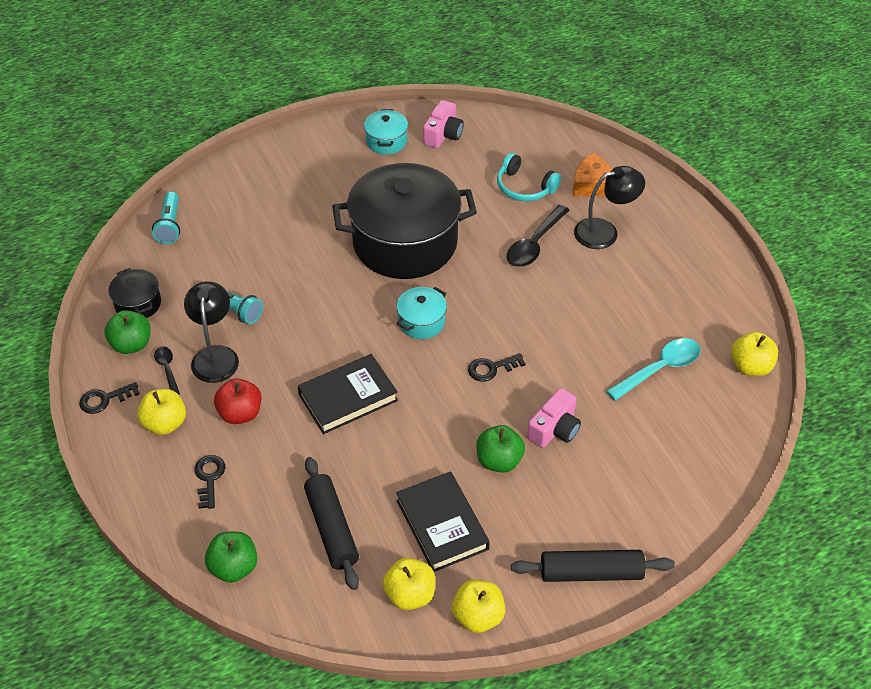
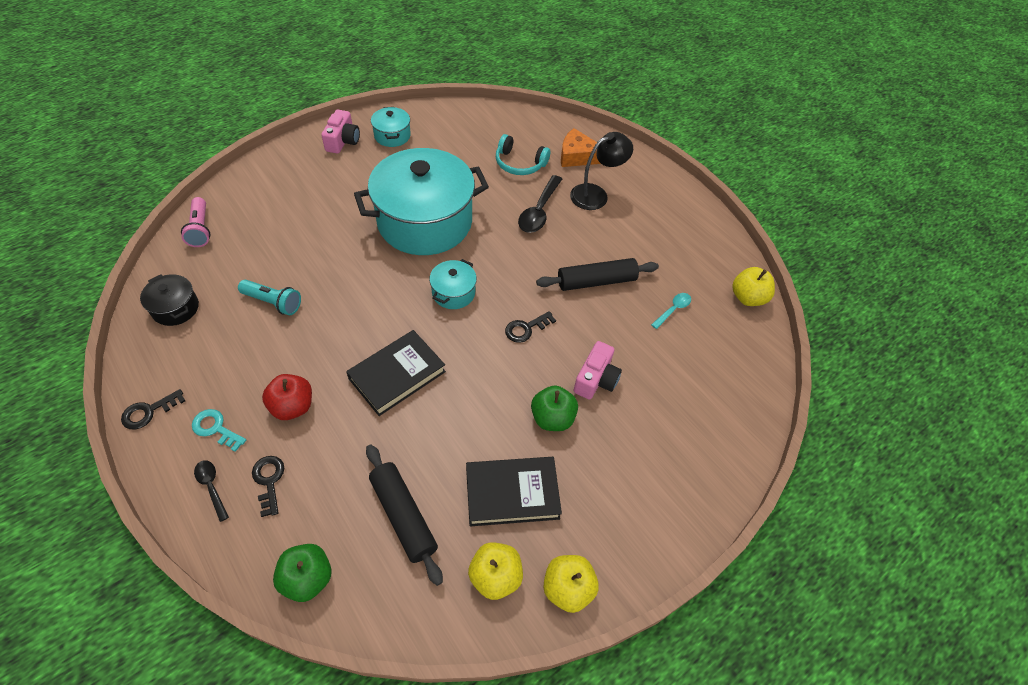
camera: 15 degrees left, 5 degrees up
green apple [104,310,151,354] -> none
yellow apple [137,389,186,435] -> turquoise key [192,409,246,452]
turquoise flashlight [152,192,180,244] -> pink flashlight [181,197,210,247]
black spoon [154,346,180,394] -> black spoon moved to [194,460,229,522]
black lamp [184,281,239,383] -> none
black pot [332,163,477,279] -> turquoise pot [354,148,489,255]
black book [396,471,490,572] -> black book turned 60 degrees counterclockwise [466,457,562,526]
pink camera [423,100,464,148] -> pink camera moved to [321,110,360,154]
black rolling pin [511,550,675,582] -> black rolling pin moved to [536,258,659,291]
turquoise spoon [606,338,701,401] -> turquoise spoon [651,293,691,329], size x0.56

